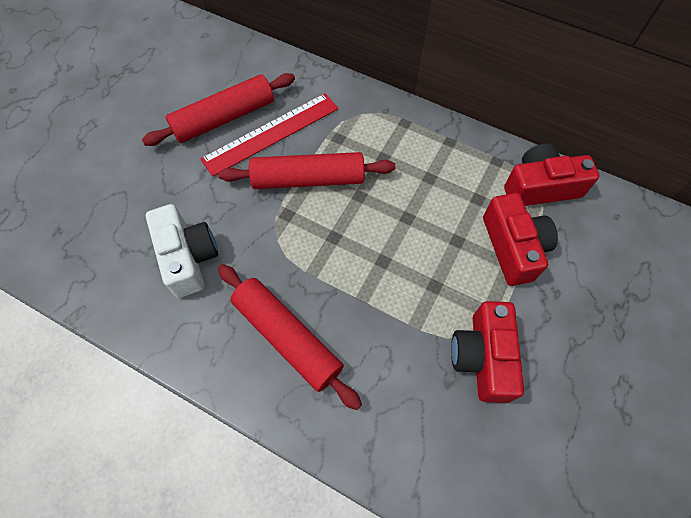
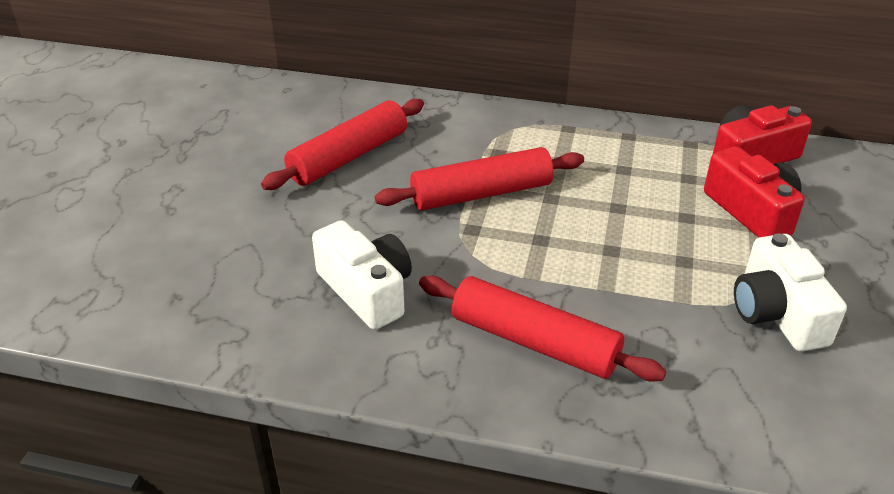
camera: 15 degrees left, 25 degrees down
red ruler [200,93,338,177] -> none
red camera [451,301,524,403] -> white camera [734,233,847,351]

